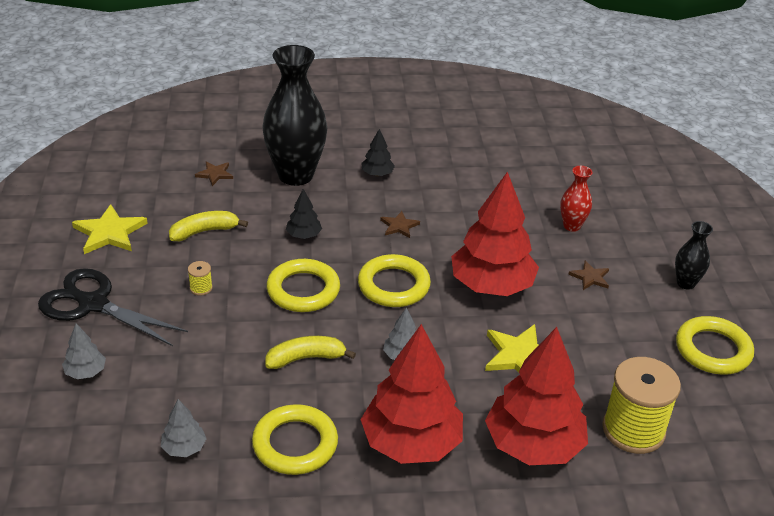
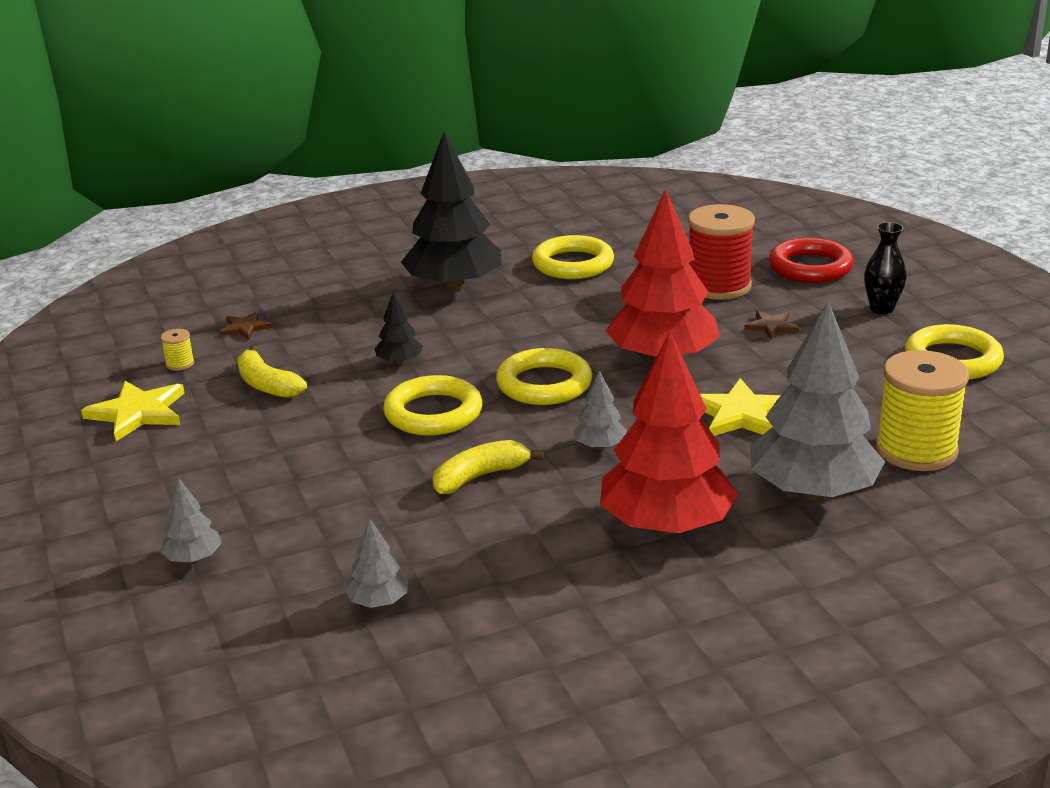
camera: 15 degrees left, 10 degrees down
black scissors [38,268,188,346] -> none
yellow banana [169,211,248,241] -> yellow banana turned 90 degrees counterclockwise [237,346,307,398]
yellow spool [188,261,213,296] -> yellow spool moved to [161,329,194,371]
yellow ring [252,404,338,475] -> yellow ring moved to [532,235,614,279]
black vase [263,45,327,186] -> none
black tree [361,129,395,176] -> black tree [401,132,502,292], size x2.29
brown star [380,211,420,238] -> none
red tree [485,327,588,465] -> grey tree [750,301,885,500]
red vase [560,166,593,232] -> red spool [688,204,755,300]
none -> red ring [769,238,854,283]

